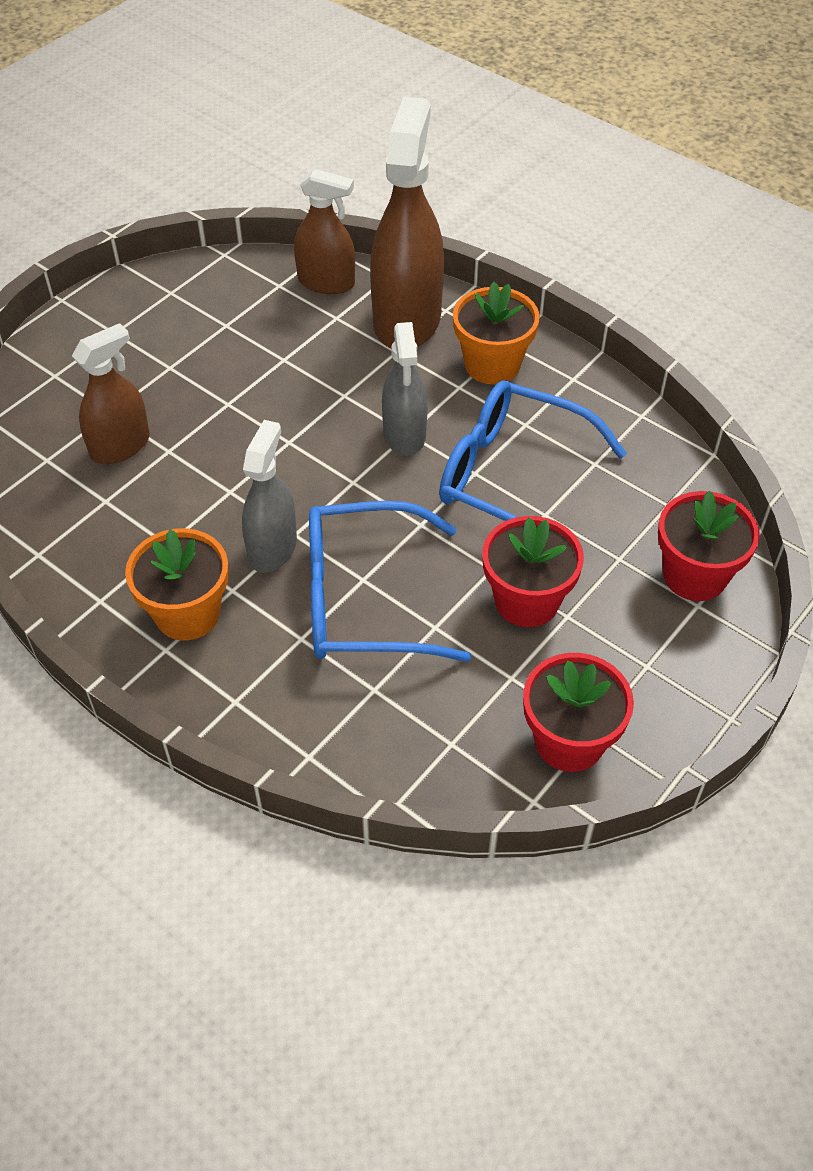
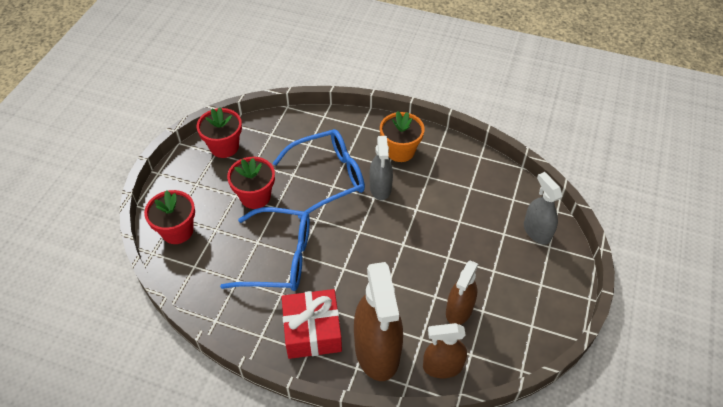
camera: 160 degrees right, 0 degrees up
brown spray bottle [72,323,150,464] -> brown spray bottle moved to [446,260,478,325]
grey spray bottle [382,322,427,456] -> grey spray bottle moved to [524,172,562,245]
orange flower pot [453,282,540,384] -> red gift [282,289,342,359]

